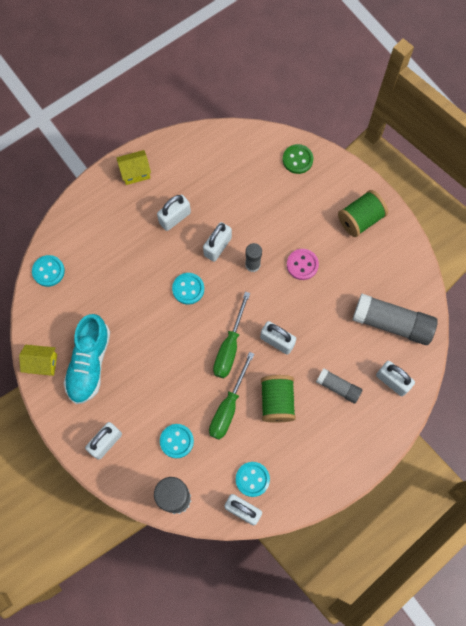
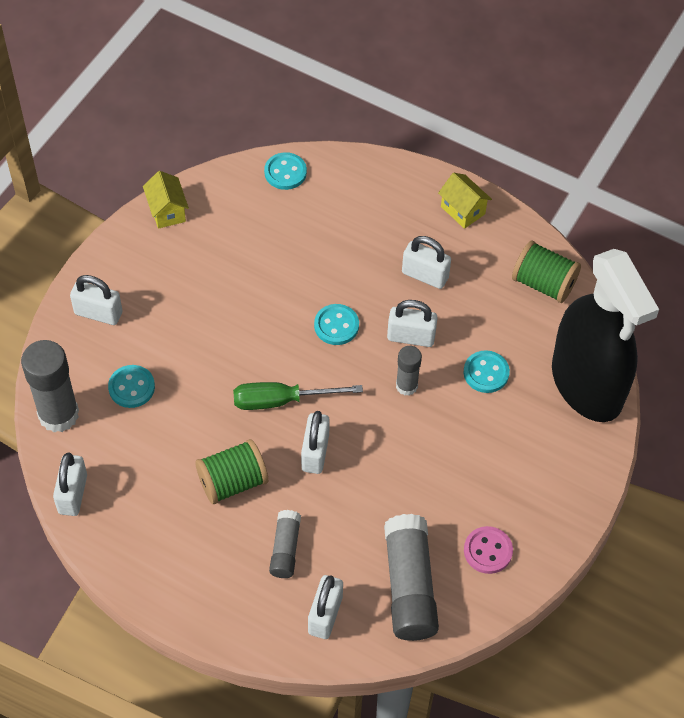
camera: 65 degrees right, 15 degrees down
turquoise shoe [64,314,110,404] -> none
green screwdriver [209,352,254,440] -> none
turquoise button [236,462,270,497] -> turquoise button moved to [463,350,510,393]
green button [283,144,313,174] -> black spray bottle [552,249,659,422]
pink button [287,249,319,280] -> pink button moved to [464,526,513,574]
green spool [338,190,388,237] -> green spool moved to [512,241,581,303]

